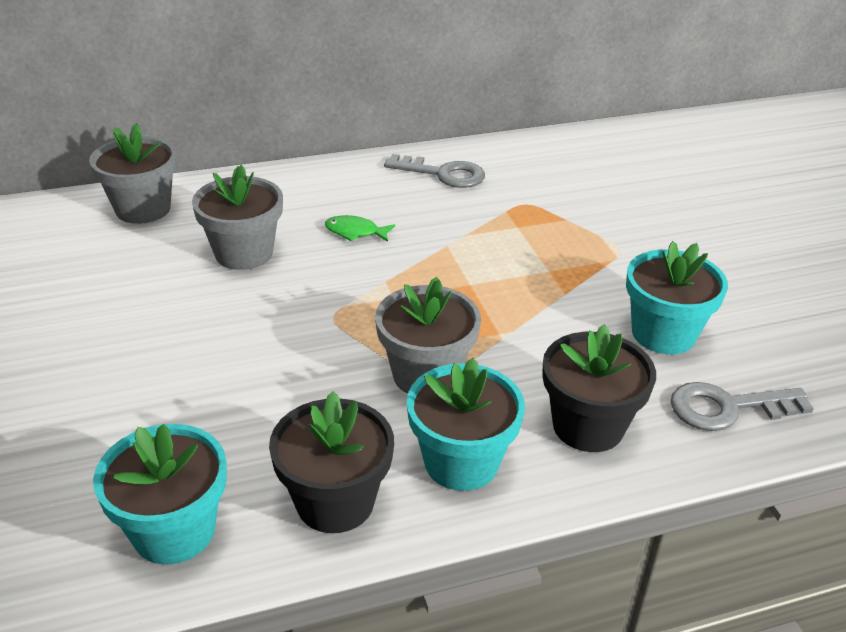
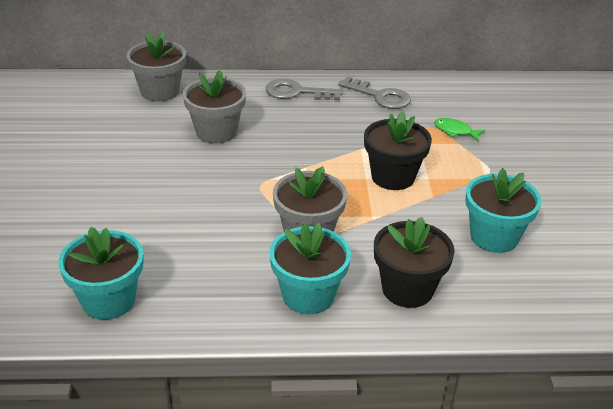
camera: 15 degrees right, 0 degrees up
black flower pot [269,391,394,533] -> black flower pot moved to [364,111,432,190]
green fish [325,215,395,242] -> green fish moved to [434,118,485,141]
grey key [671,382,814,431] -> grey key moved to [266,79,343,100]

